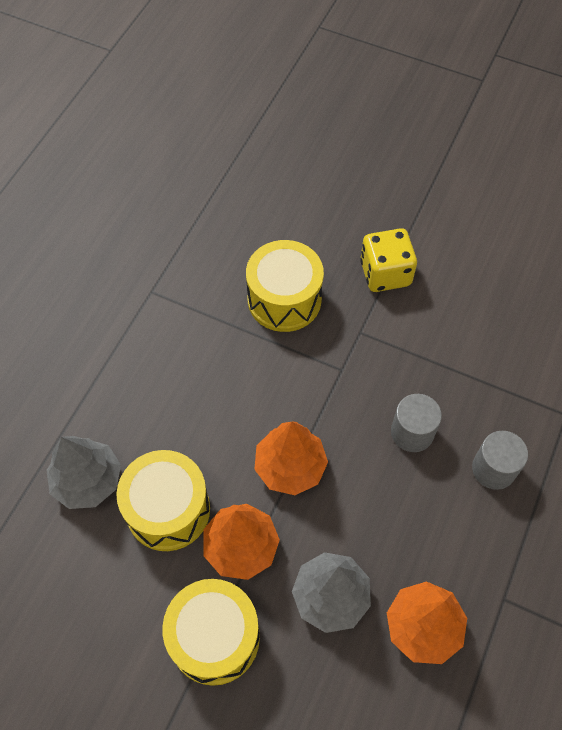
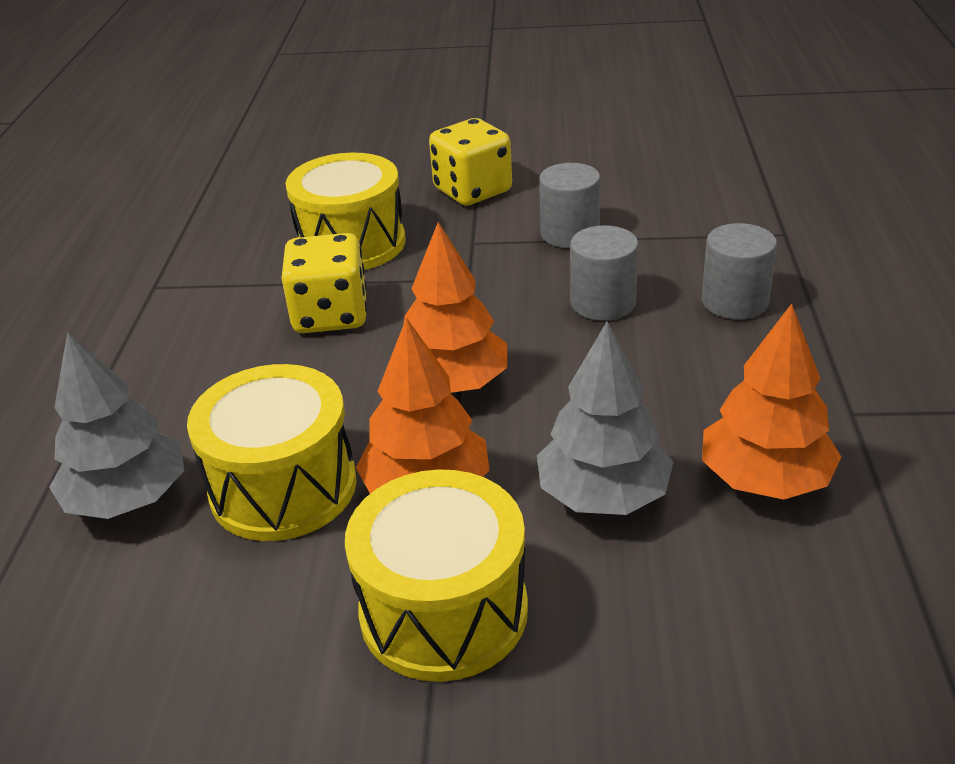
camera: 20 degrees left, 25 degrees down
none -> yellow dice [281,233,367,333]
none -> grey cylinder [539,163,600,248]

